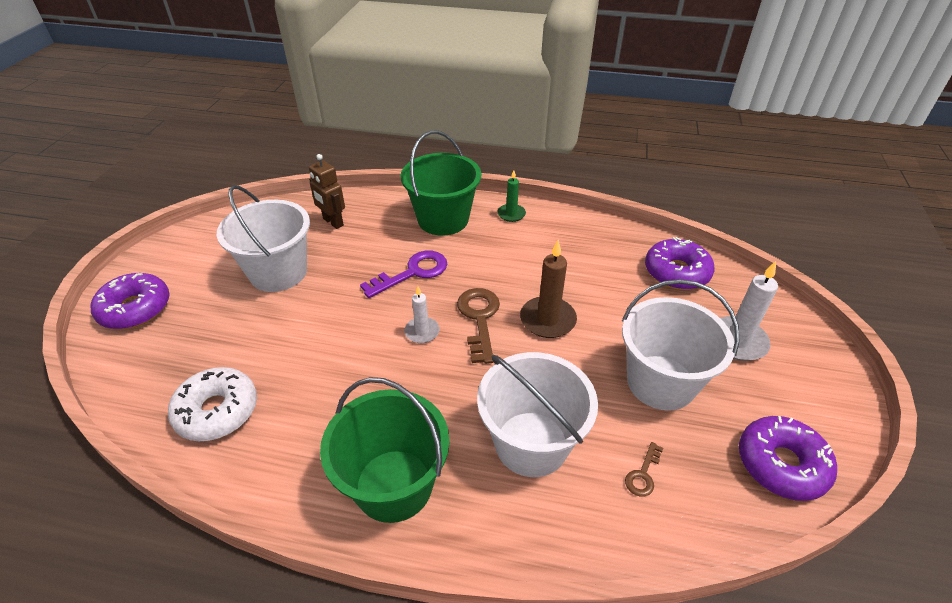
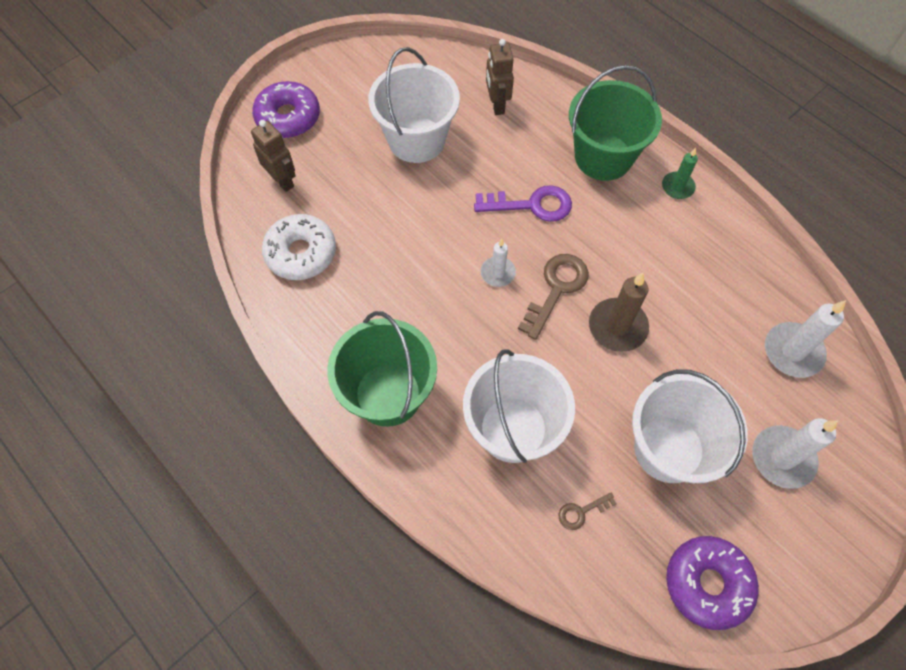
camera: 35 degrees right, 20 degrees up
purple donut [645,237,715,290] -> white candle [765,300,846,378]
none -> brown robot [251,120,296,192]

